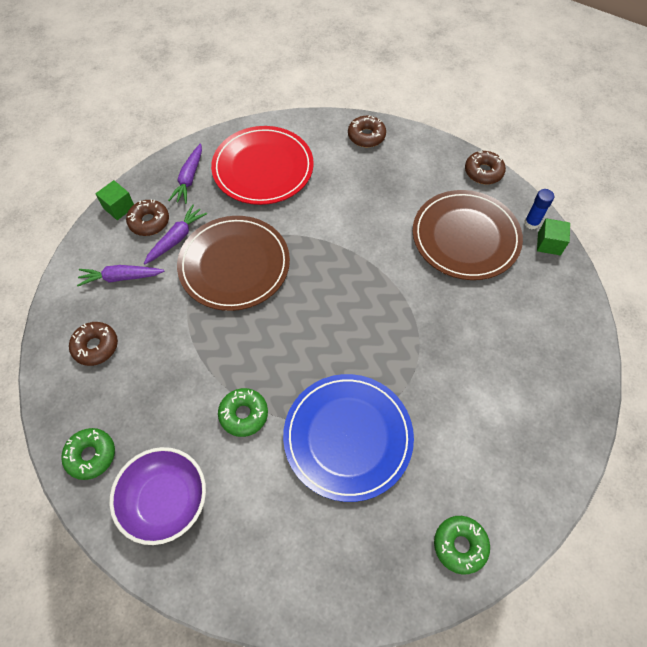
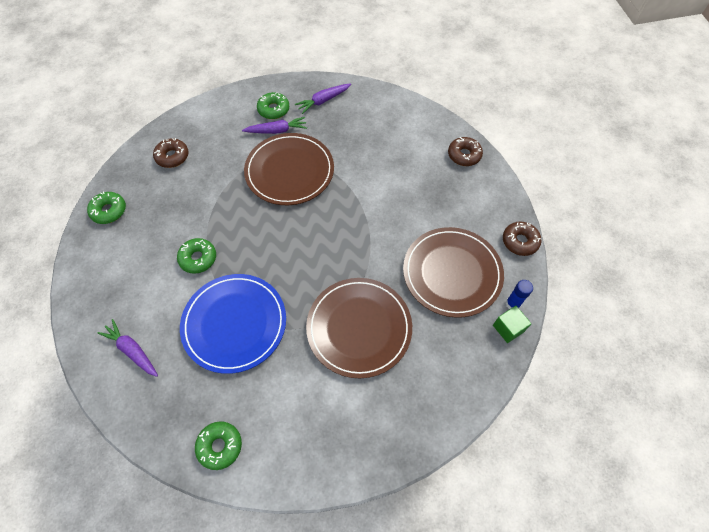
camera: 45 degrees right, 0 degrees up
purple carrot [77,265,164,286] -> purple carrot moved to [97,319,158,377]
green cube [95,180,134,220] -> none
purple bowl [109,447,206,545] -> none
brown donut [126,199,169,236] -> green donut [257,92,289,119]
red plate [211,126,314,205] -> none
none -> brown plate [306,278,412,378]

